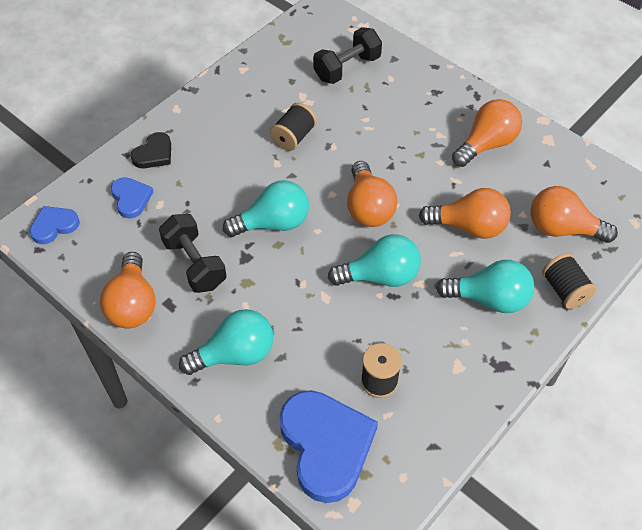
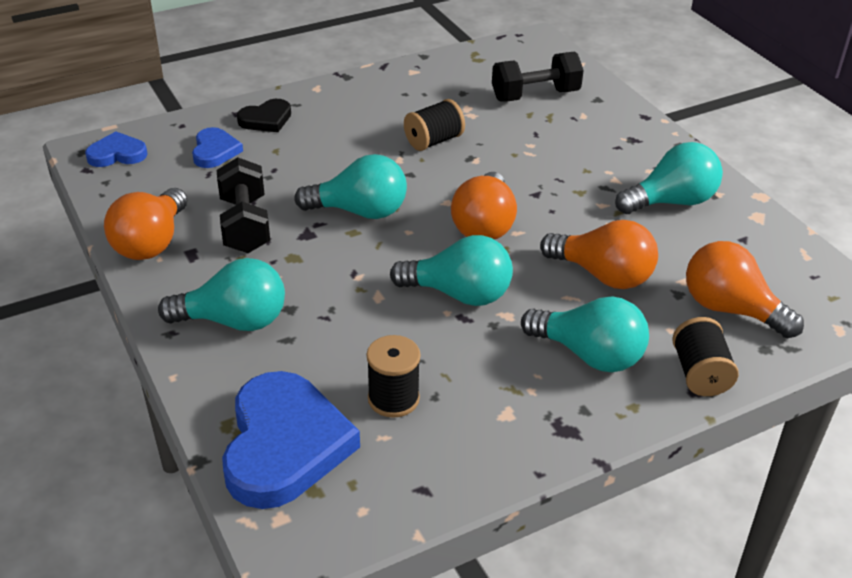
camera: 20 degrees right, 15 degrees down
orange light bulb [452,99,522,167] -> turquoise light bulb [615,142,723,214]

